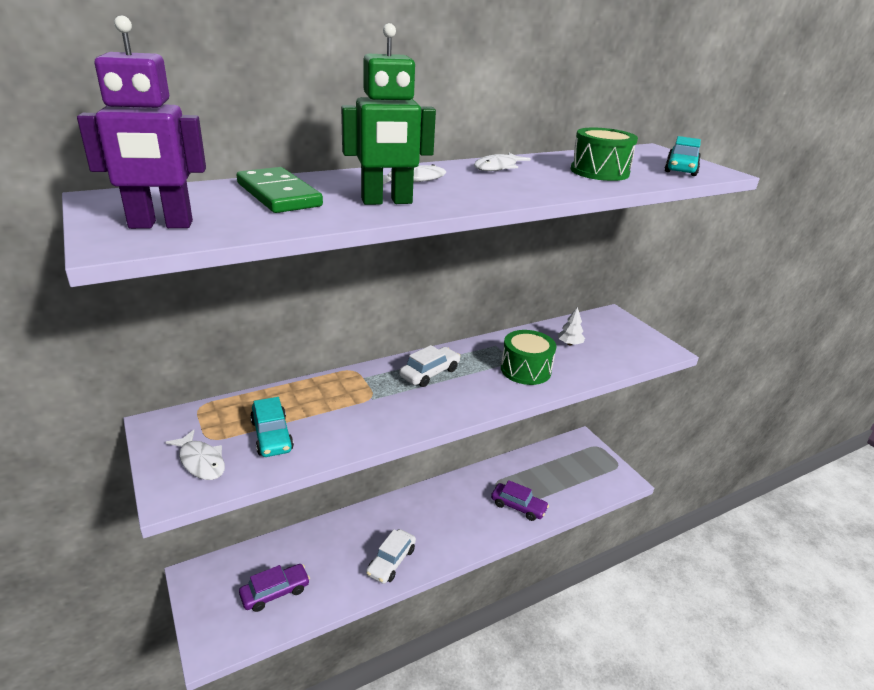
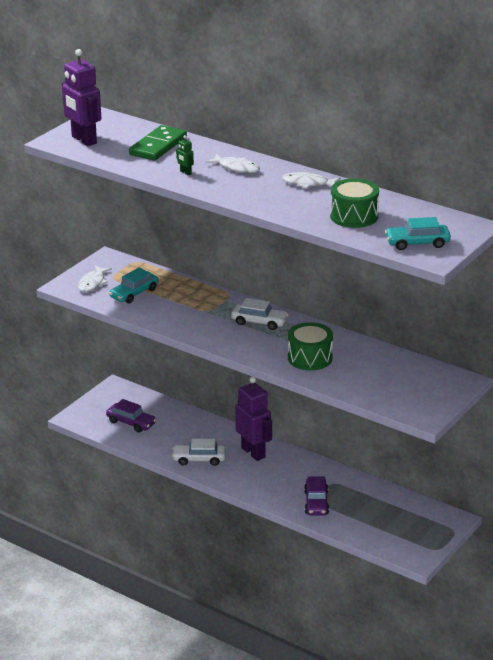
camera: 65 degrees right, 0 degrees up
green robot [341,23,436,205] -> green robot [176,135,194,175], size x0.41
white tree [558,307,585,345] -> none
none -> purple robot [235,377,272,461]

